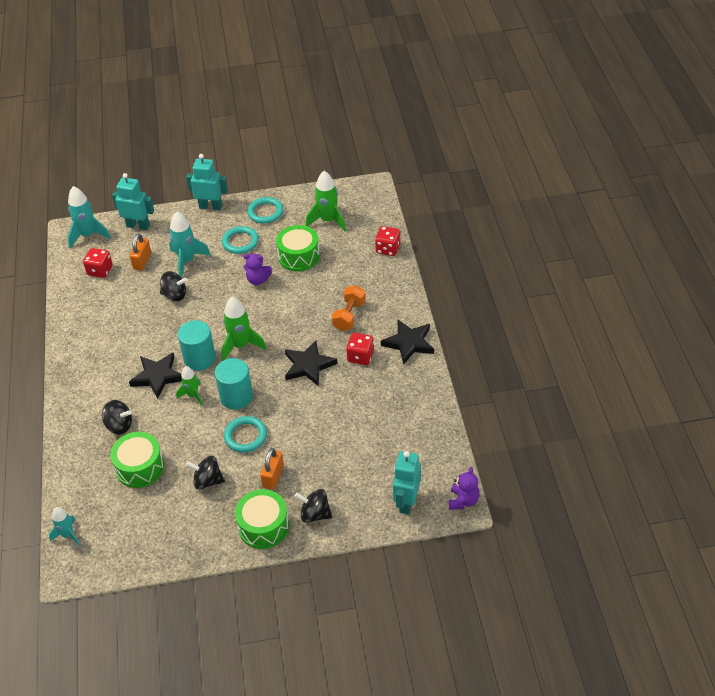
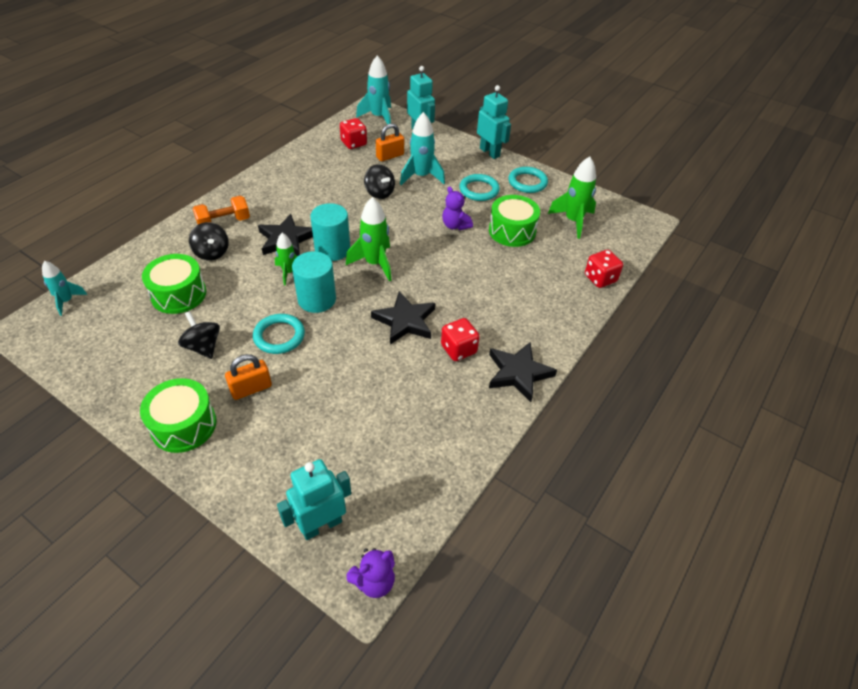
camera: 40 degrees right, 0 degrees up
black spinning top [295,489,332,523] -> none
orange dumbbell [332,285,366,331] -> orange dumbbell moved to [192,196,250,224]

